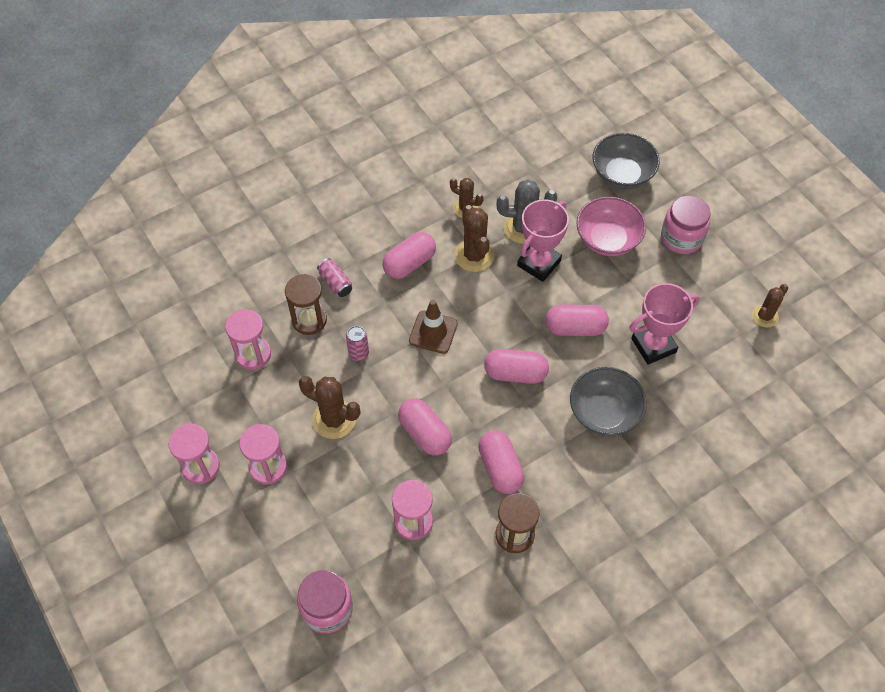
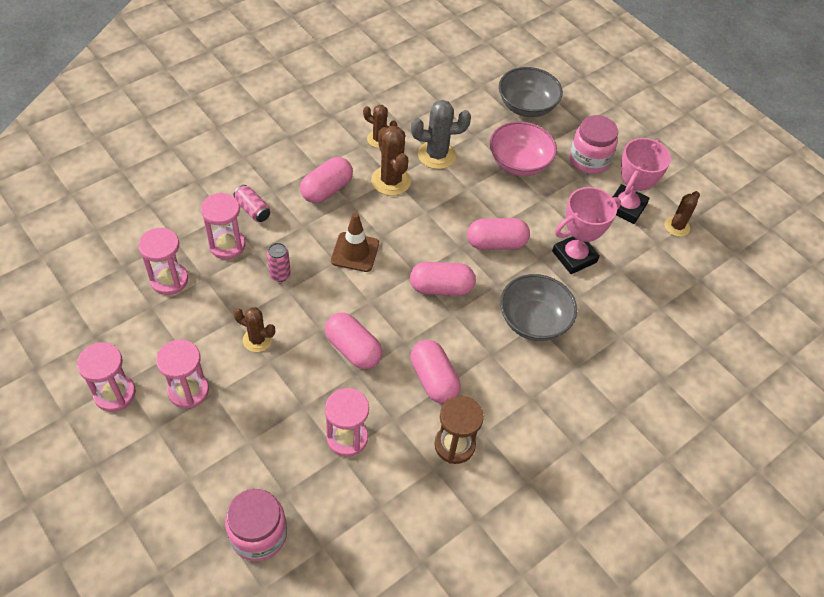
camera: 10 degrees left, 5 degrees down
brown hourglass [285,274,327,335] -> pink hourglass [201,193,245,259]
brown cactus [299,376,360,439] -> brown cactus [233,307,275,352], size x0.64
pink trophy [517,199,569,282] -> pink trophy moved to [613,138,671,224]

